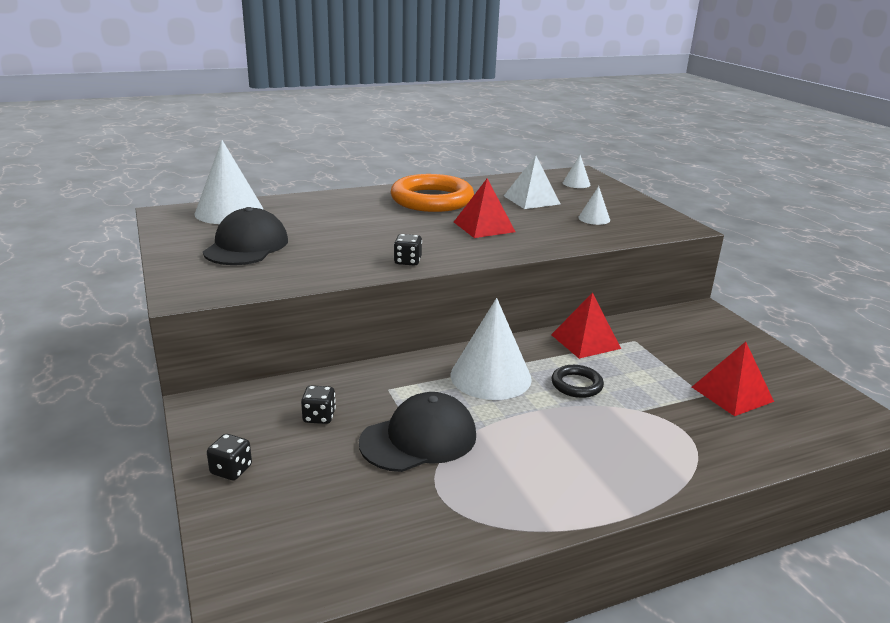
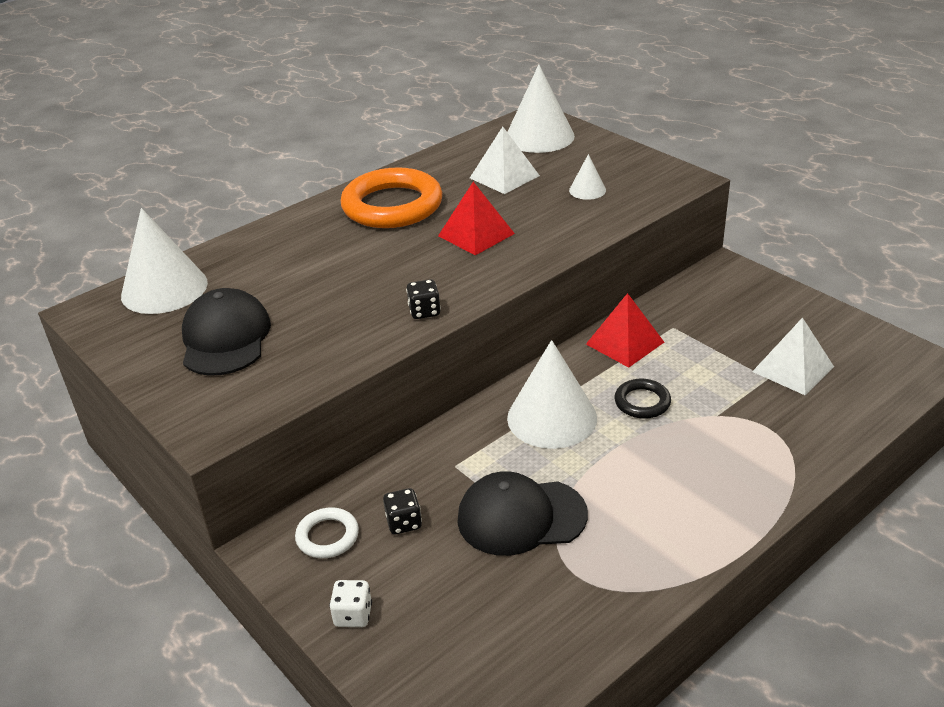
camera: 15 degrees left, 10 degrees up
black dice [207,434,252,480] -> white dice [329,580,372,627]
black cap [359,392,476,472] -> black cap turned 135 degrees counterclockwise [457,471,588,556]
white cone [563,155,591,188] -> white cone [508,64,575,153], size x2.07
red pyramid [692,342,774,416] -> white pyramid [752,317,834,395]
none -> white ring [295,507,359,558]

